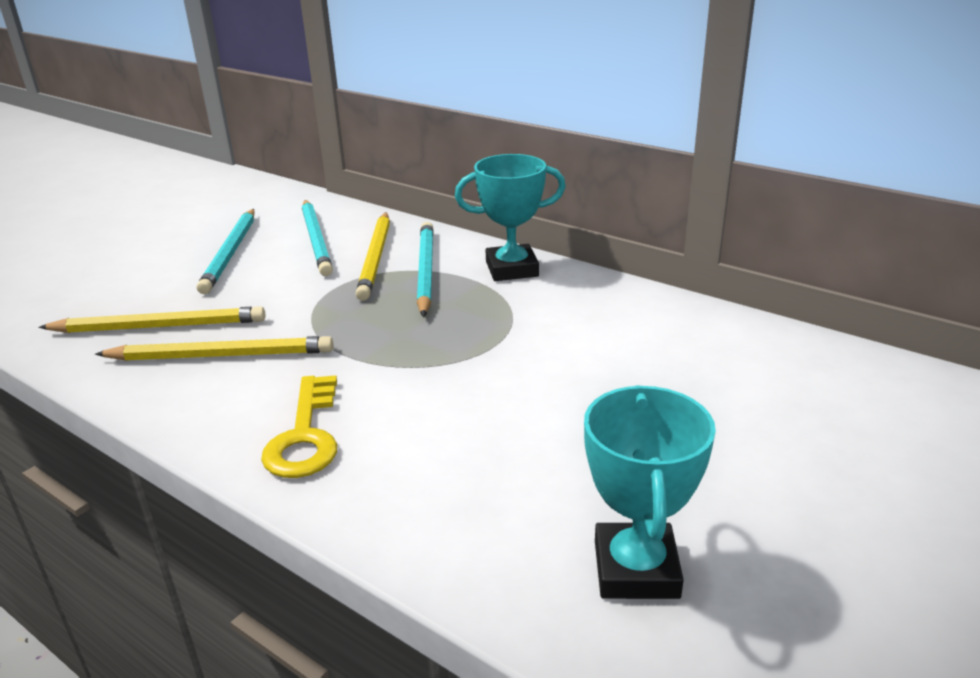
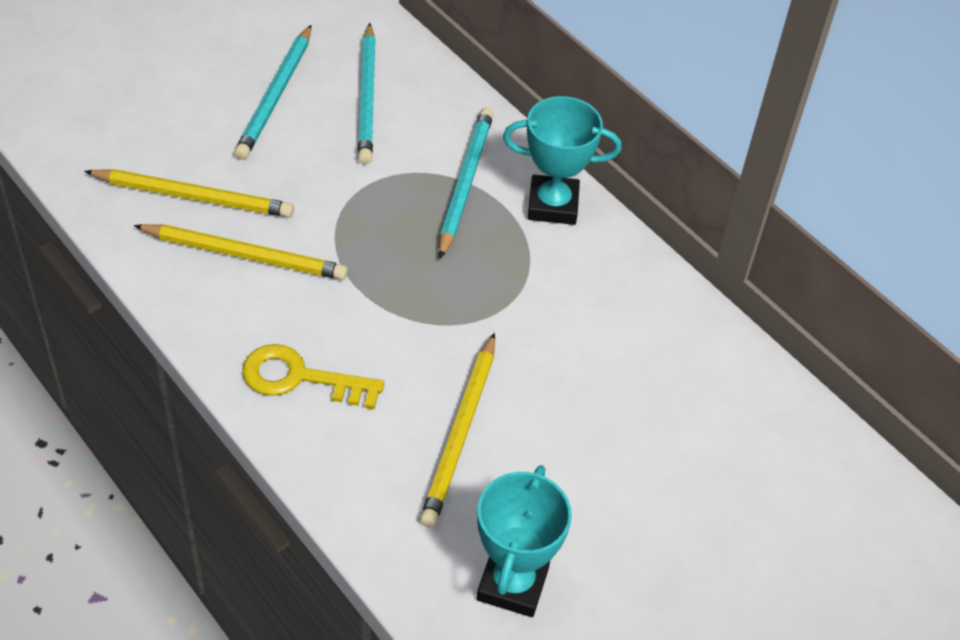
camera: 10 degrees right, 20 degrees up
yellow key [261,375,337,478] -> yellow key turned 90 degrees clockwise [242,344,384,409]
yellow pencil [356,212,390,301] -> yellow pencil moved to [420,333,495,528]

